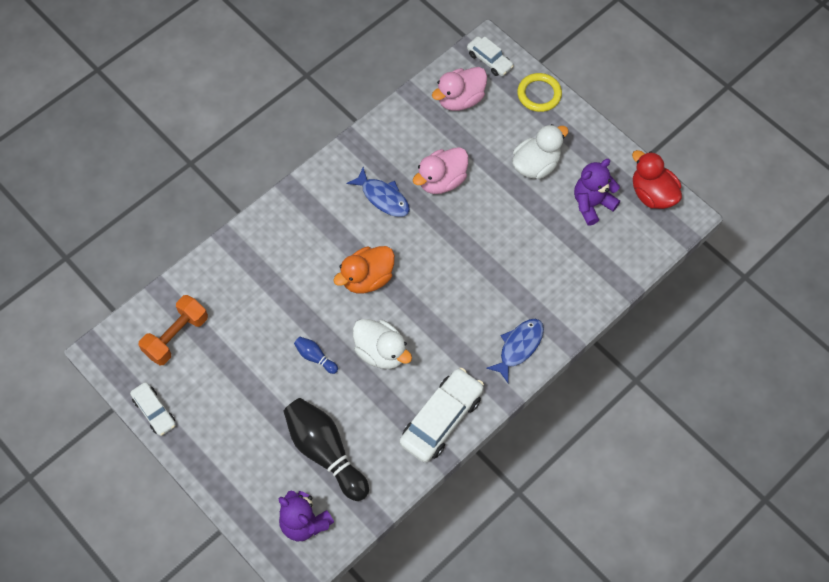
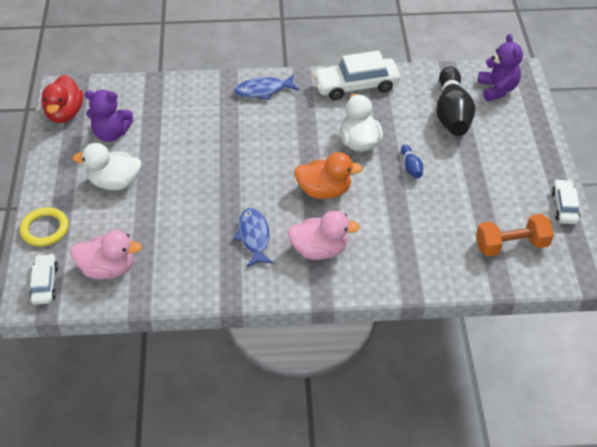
camera: 140 degrees left, 15 degrees down
pink duck [413,147,468,194] -> pink duck moved to [287,210,360,260]

